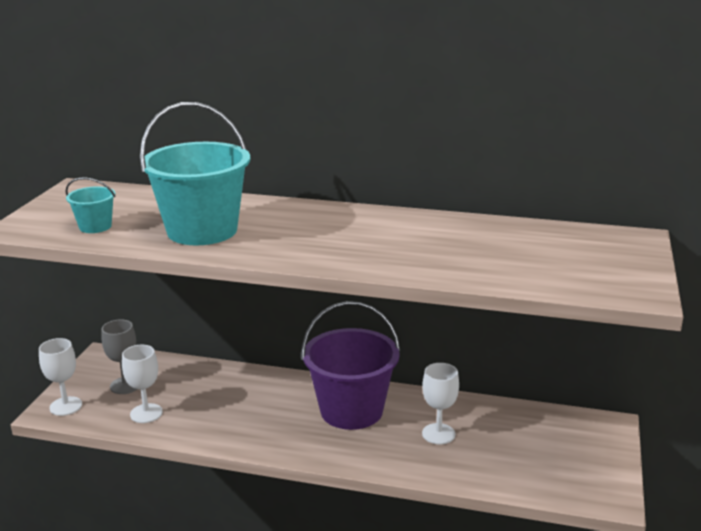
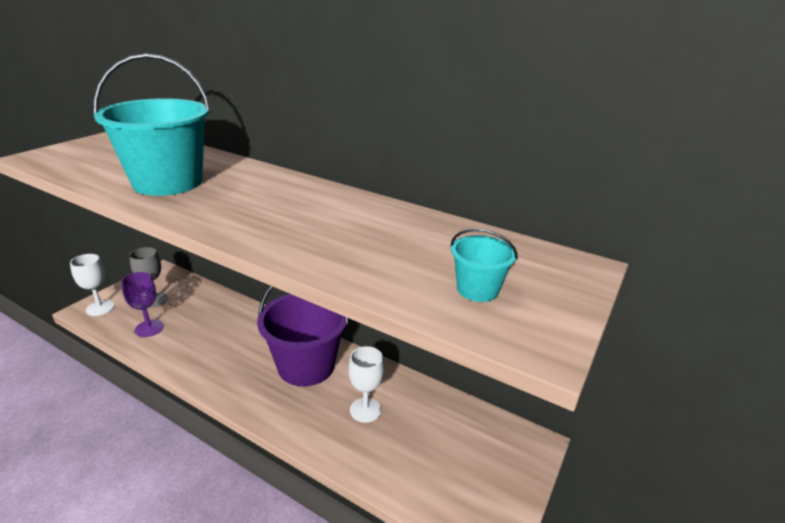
camera: 15 degrees right, 5 degrees up
turquoise bucket [65,177,115,233] -> turquoise bucket moved to [451,228,518,302]
white goblet [122,345,163,423] -> purple goblet [121,272,164,337]

